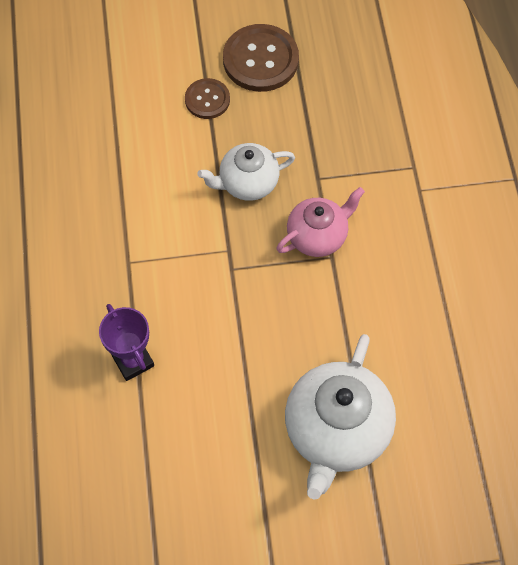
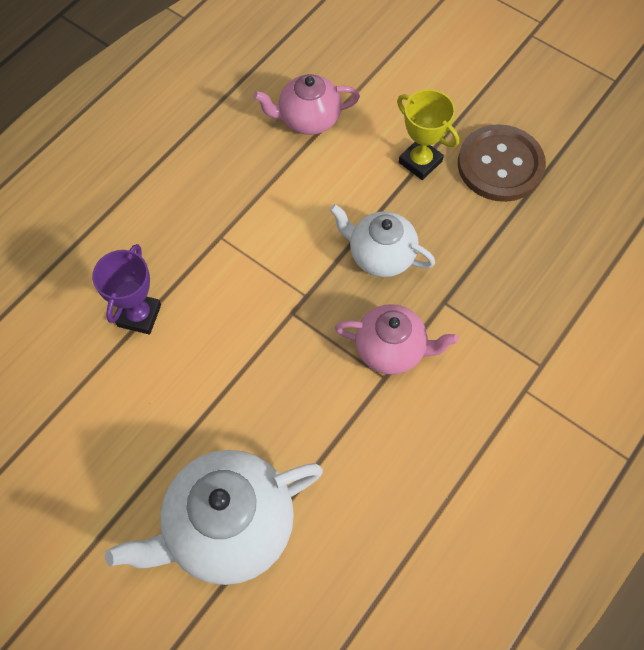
camera: 45 degrees right, 0 degrees up
brown button [185,78,230,119] -> yellow trophy [397,89,459,180]
none -> pink teapot [253,74,360,135]

